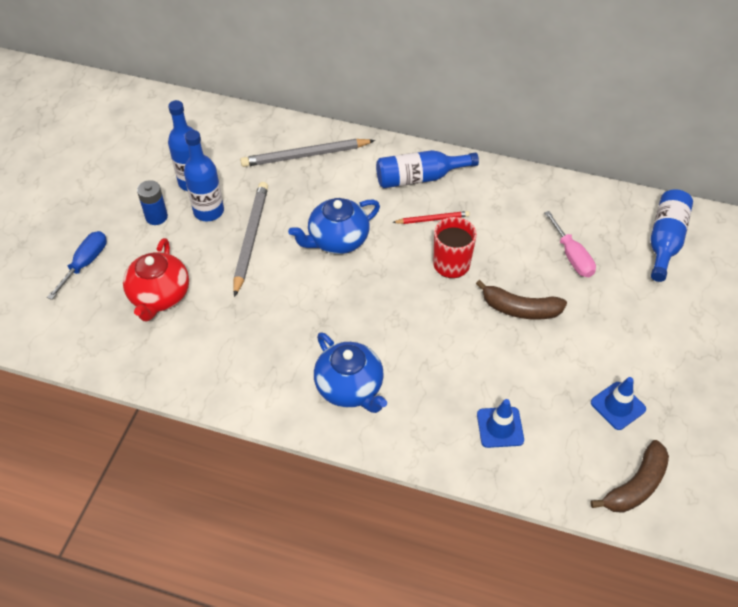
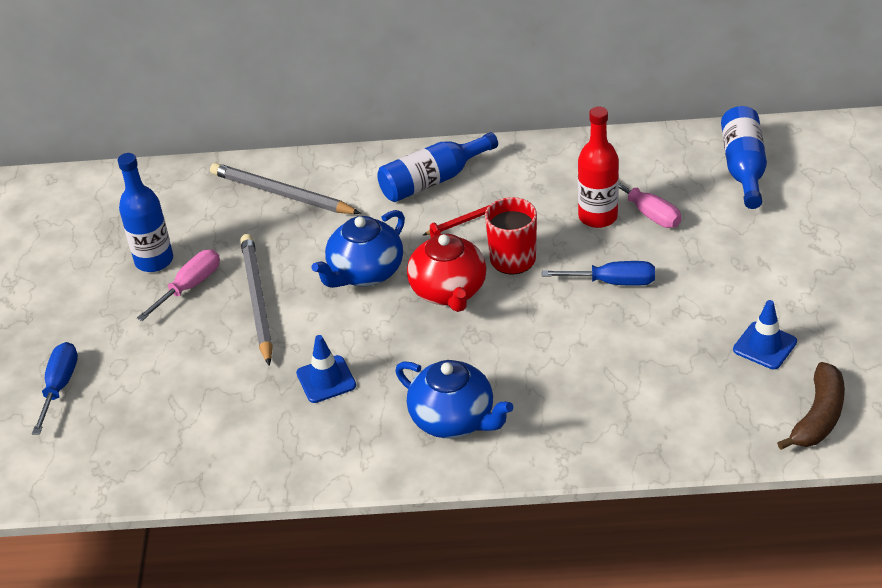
camera: 15 degrees left, 10 degrees down
red teapot [123,238,189,322] -> red teapot moved to [407,223,486,312]
blue battery [137,180,168,225] -> none
blue bottle [184,130,224,221] -> pink screwdriver [137,249,220,321]
grey pencil [240,139,375,167] -> grey pencil turned 60 degrees clockwise [210,163,361,214]
brown banana [476,280,567,320] -> blue screwdriver [542,261,655,286]
blue traffic cone [477,399,524,448] -> blue traffic cone moved to [296,335,356,403]
none -> red bottle [578,107,619,228]

